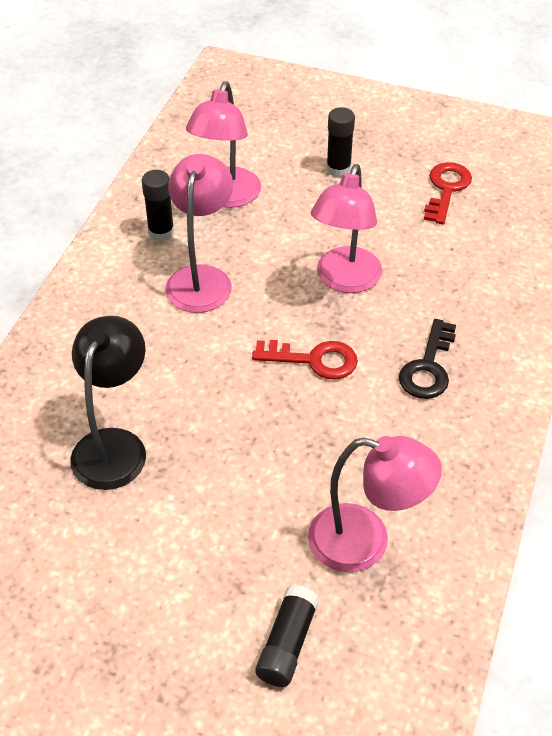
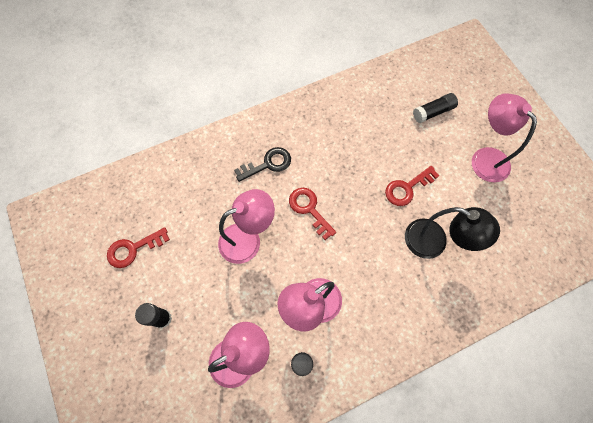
camera: 135 degrees left, 20 degrees up
black lamp [70,316,146,490] -> black lamp turned 120 degrees counterclockwise [405,207,500,259]
pink lamp [308,436,442,572] -> pink lamp moved to [472,93,537,182]
none -> red key [385,166,439,206]

